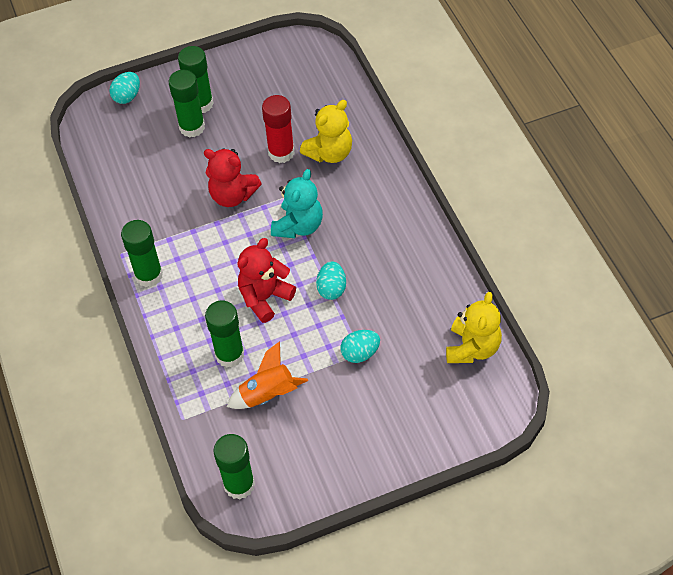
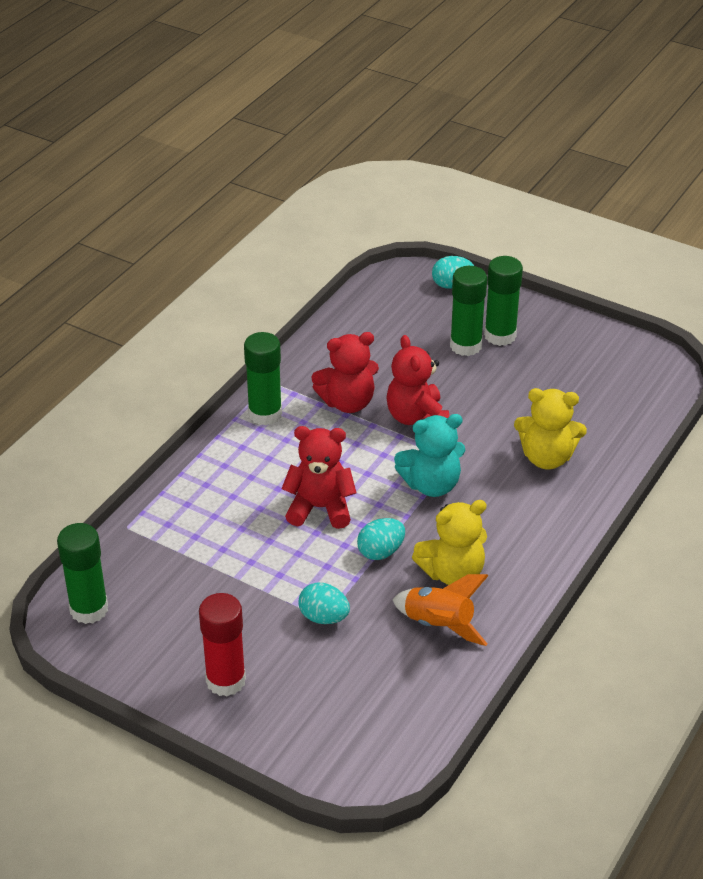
camera: 50 degrees right, 15 degrees down
green glue stick [205,301,244,368] -> none
orange rocket [227,341,308,409] -> orange rocket moved to [392,574,489,646]
red glue stick [262,95,295,163] -> red glue stick moved to [199,593,246,696]
yellow teddy bear [446,292,502,363] -> yellow teddy bear moved to [412,500,487,585]
none -> red teddy bear [311,332,379,413]

